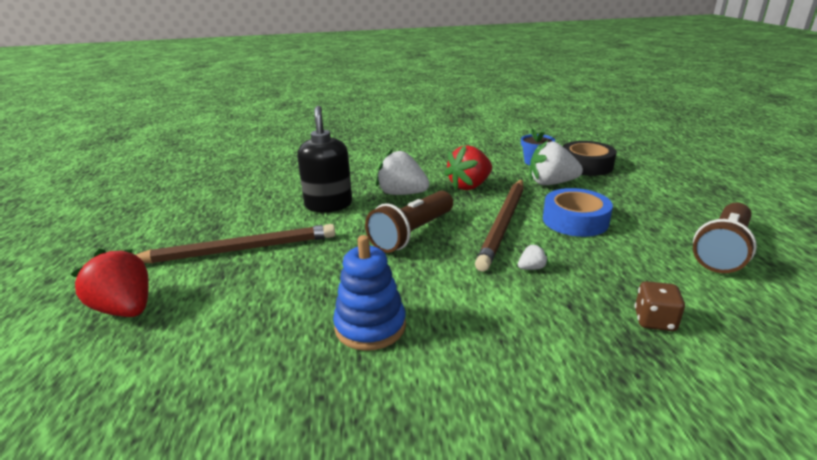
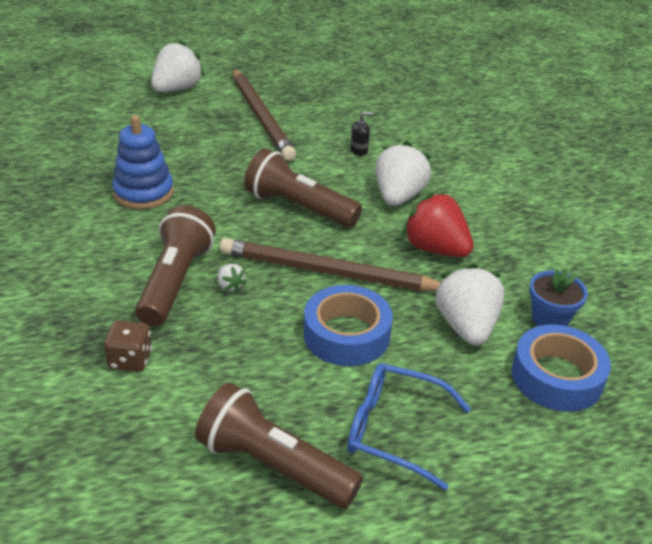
camera: 80 degrees right, 10 degrees up
red strawberry [71,249,149,317] -> white strawberry [151,40,205,92]
black soap dispenser [297,106,352,212] -> black soap dispenser [351,112,374,156], size x0.40
black tape [563,141,617,176] -> blue tape [512,324,611,412]
none -> brown flashlight [135,205,216,327]
none -> blue glasses [347,363,471,491]

